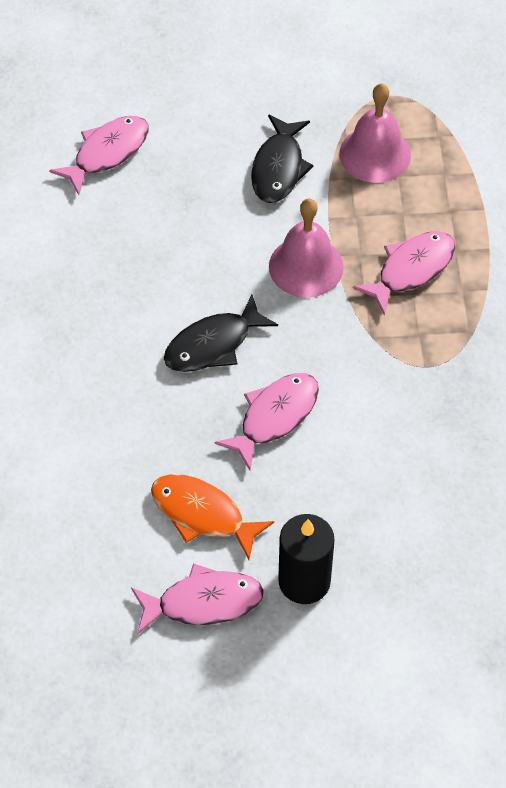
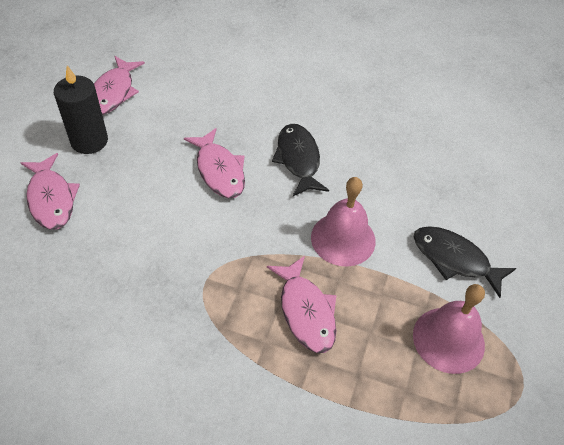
camera: 110 degrees right, 5 degrees down
pink fish [49,116,149,195] -> pink fish moved to [21,153,80,230]
orange fish [151,474,274,560] -> none

